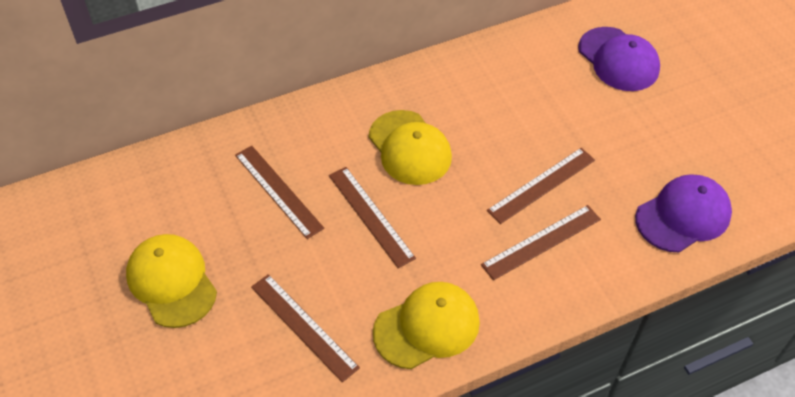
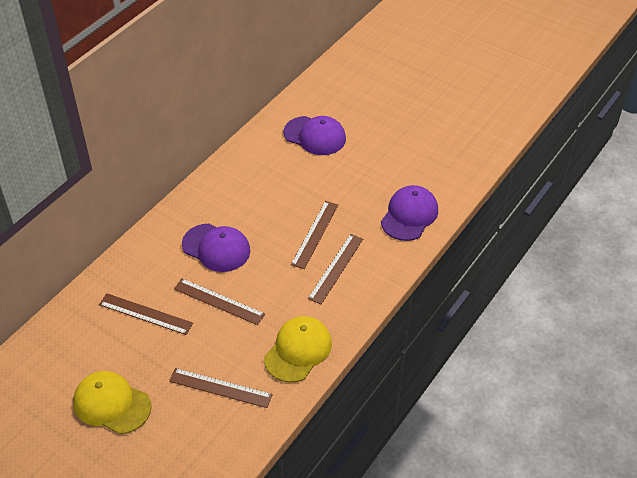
camera: 30 degrees left, 5 degrees down
yellow cap [369,110,452,185] -> purple cap [182,224,250,272]

